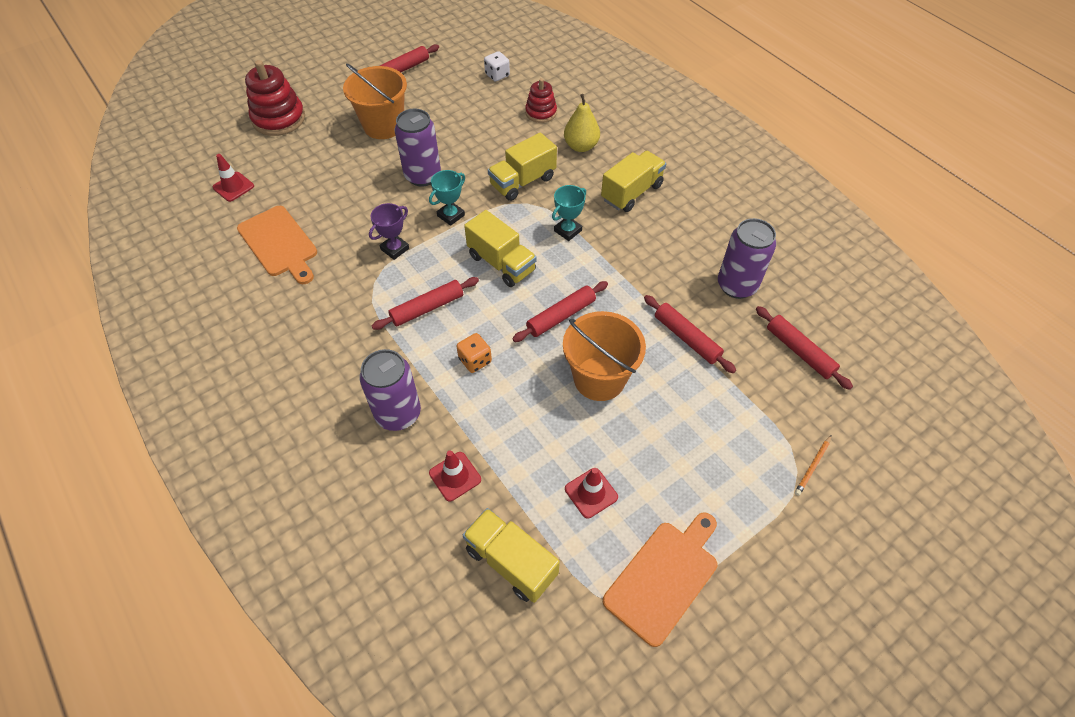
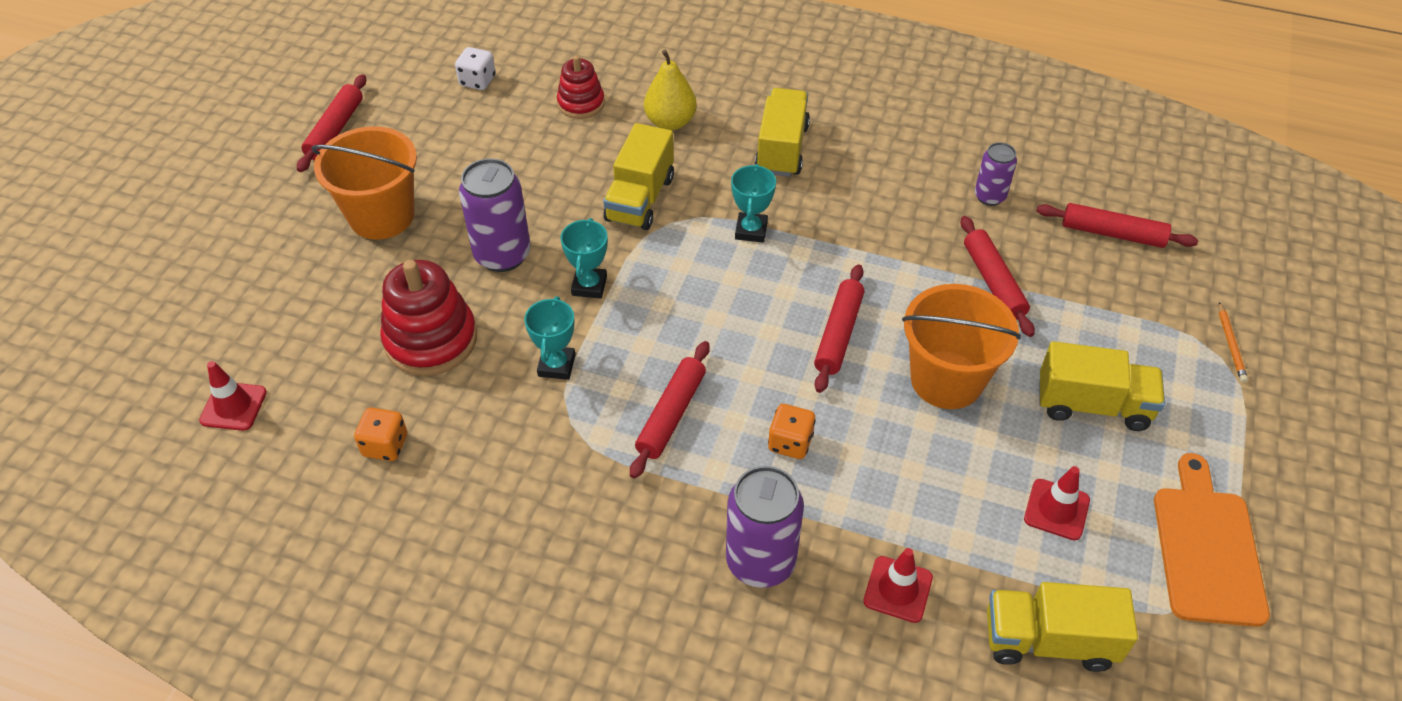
camera: 35 degrees left, 5 degrees down
orange cutting board [237,206,317,284] -> orange dice [354,407,407,461]
red stacking toy [245,60,305,136] -> red stacking toy moved to [380,260,477,376]
purple trophy [369,203,409,260] -> turquoise trophy [524,296,575,380]
yellow truck [464,210,537,287] -> yellow truck moved to [1039,341,1165,431]
red rolling pin [644,295,736,373] -> red rolling pin turned 60 degrees clockwise [961,216,1035,337]
purple can [718,218,776,299] -> purple can [975,142,1017,206], size x0.58

